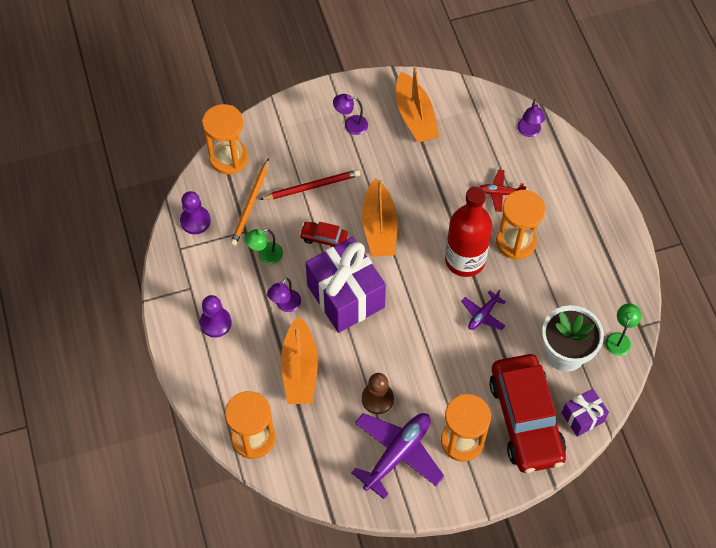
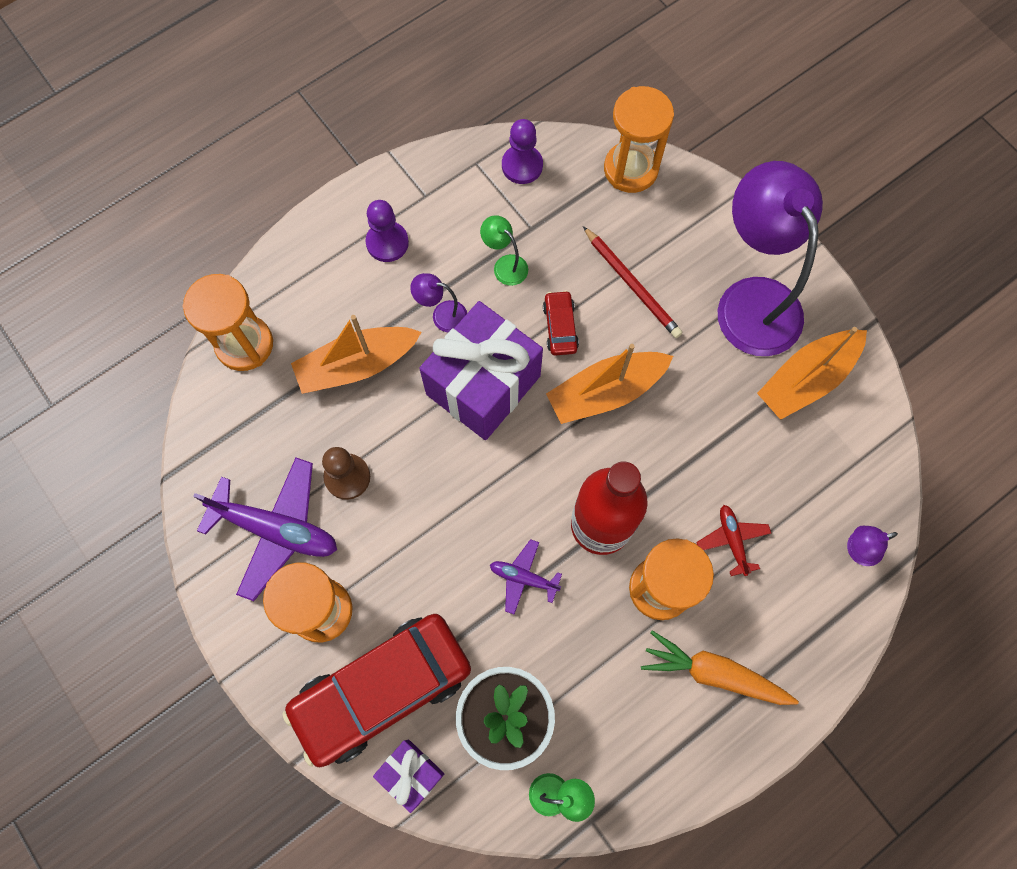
camera: 70 degrees right, 10 degrees up
orange pencil [230,158,269,247] -> none
purple lamp [333,94,368,135] -> purple lamp [718,161,823,356], size x2.47
none -> orange carrot [641,631,799,705]

